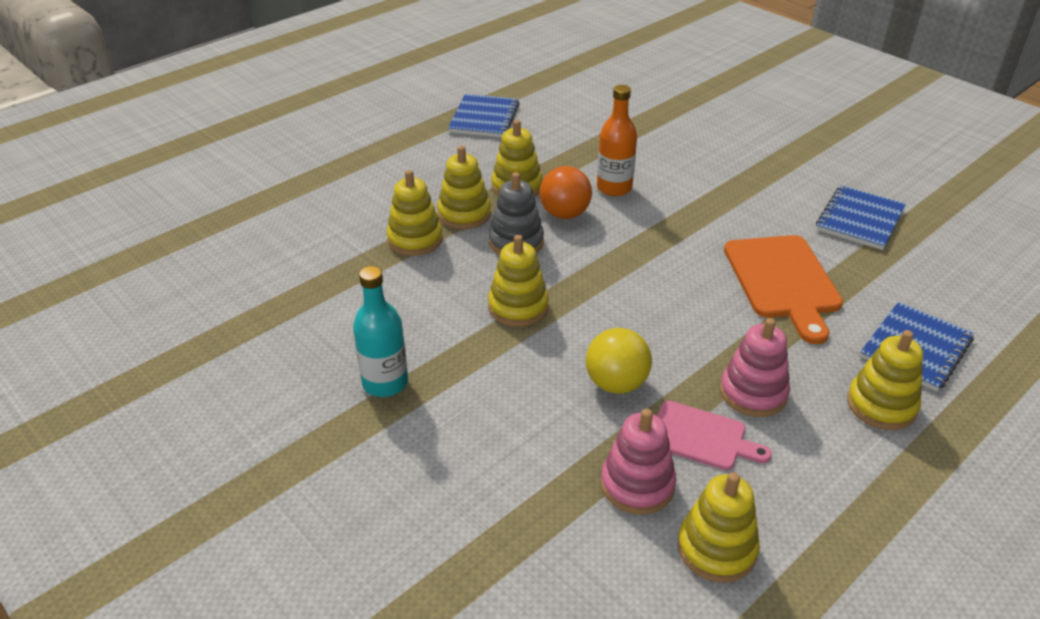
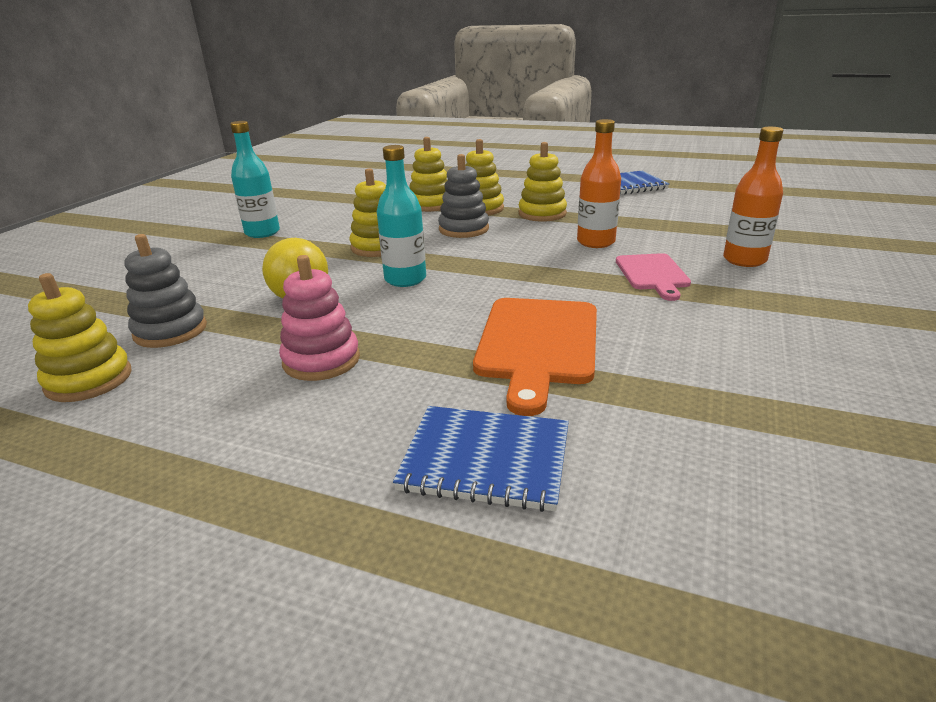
camera: 65 degrees right, 10 degrees down
orange ball [539,166,592,219] -> none
pink stacking toy [601,409,676,515] -> grey stacking toy [124,234,207,348]
pink cutting board [657,401,772,470] -> pink cutting board moved to [616,253,691,301]
orange cutting board [724,235,843,344] -> orange cutting board turned 45 degrees counterclockwise [473,298,597,416]
blue notebook [816,185,906,250] -> none
yellow stacking toy [847,330,923,430] -> none
none -> turquoise bottle [377,145,426,287]
none -> orange bottle [723,127,783,267]

